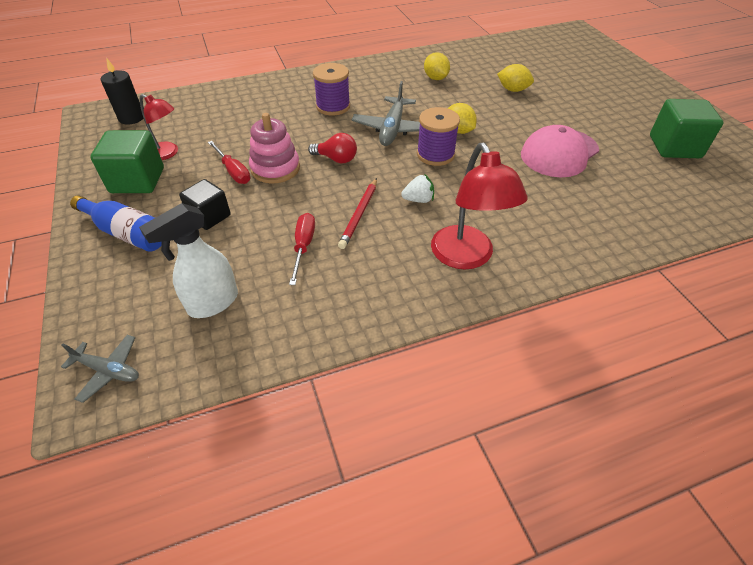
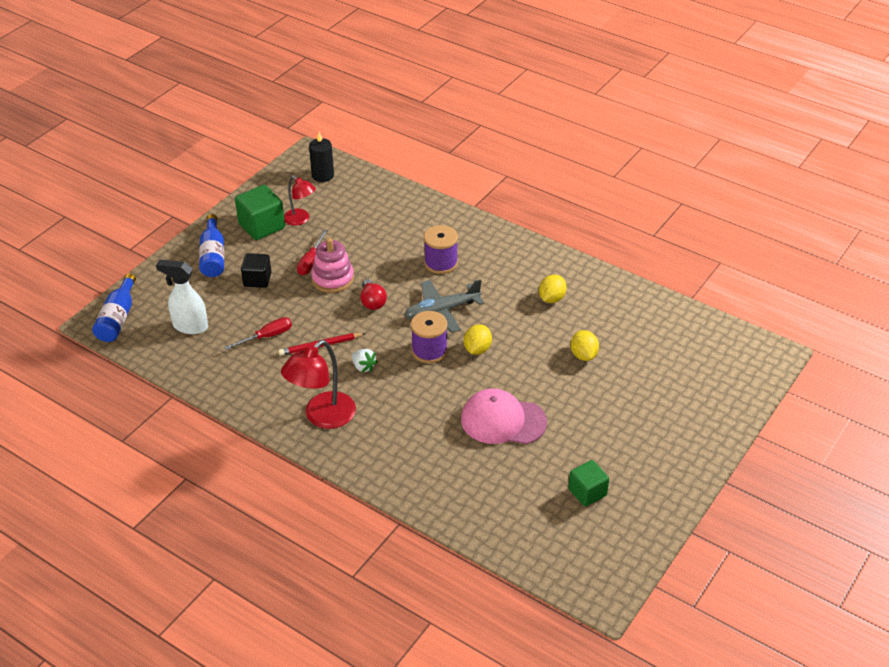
camera: 55 degrees right, 5 degrees down
grey plane [61,335,139,403] -> blue bottle [92,273,136,342]
red lamp [140,94,178,160] -> red lamp turned 45 degrees counterclockwise [284,176,316,226]
green cube [650,99,724,158] -> green cube [568,460,609,507], size x0.66

